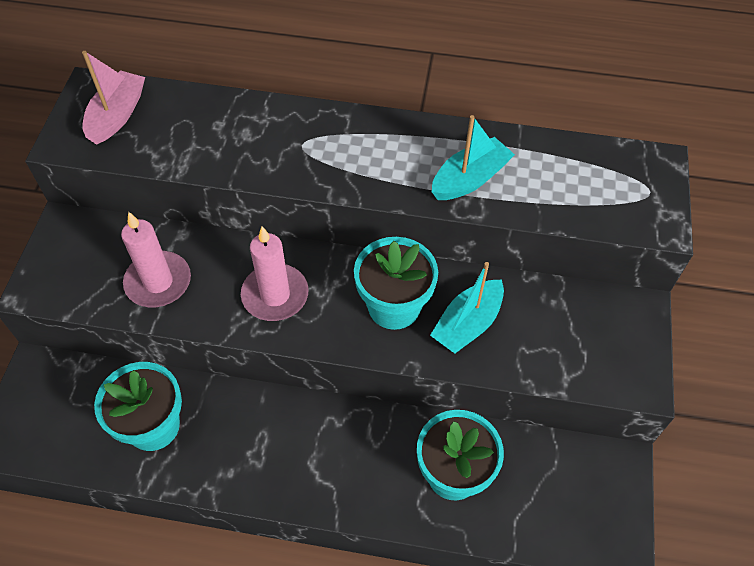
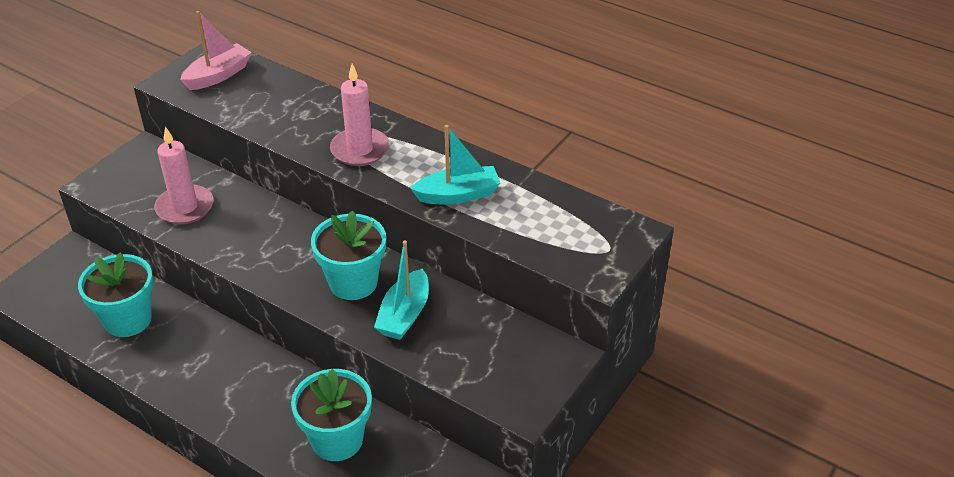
camera: 25 degrees right, 15 degrees down
pink candle [241,226,309,321] -> pink candle moved to [330,64,389,166]
turquoise boat [430,262,504,354] -> turquoise boat turned 45 degrees counterclockwise [374,240,429,340]

